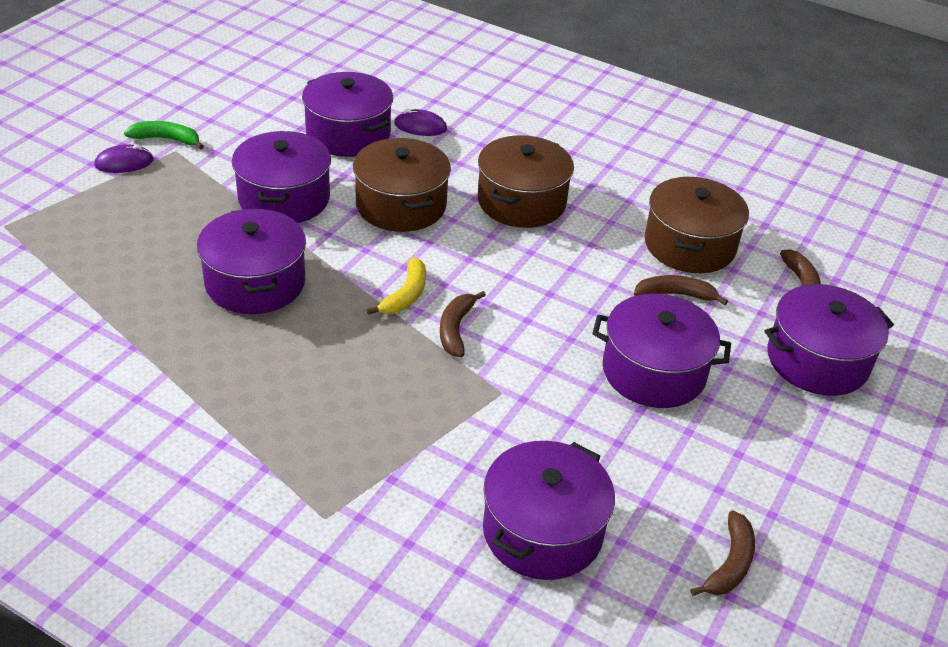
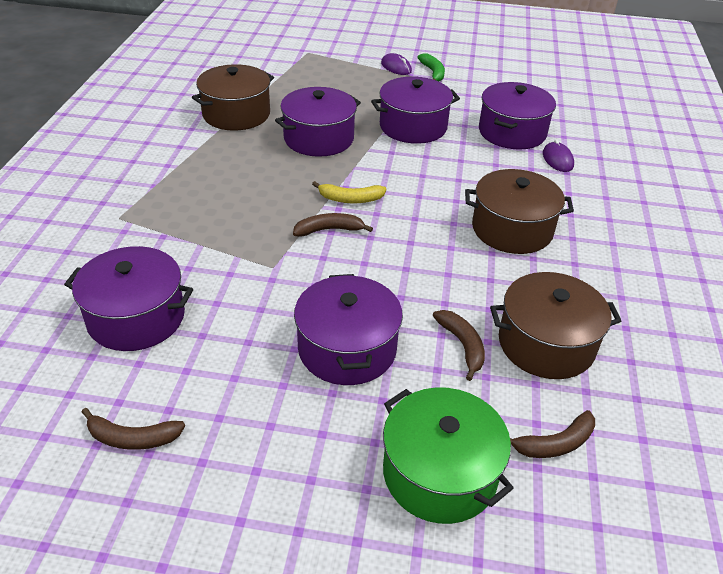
camera: 70 degrees right, 0 degrees up
brown pot [353,138,451,232] -> brown pot moved to [192,64,274,130]
purple pot [765,284,894,396] -> green pot [383,387,514,524]

